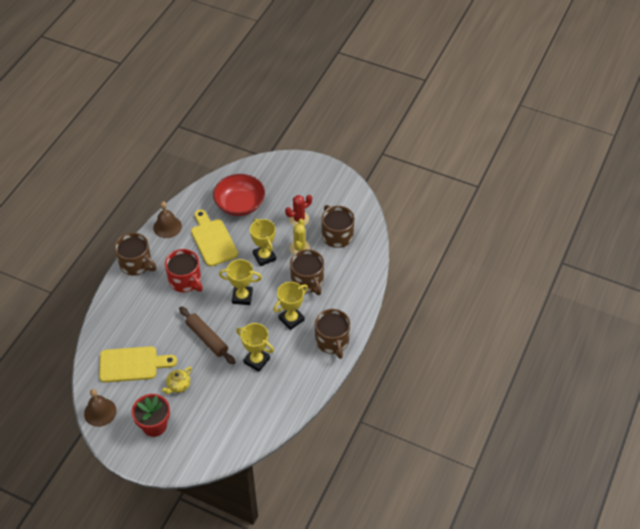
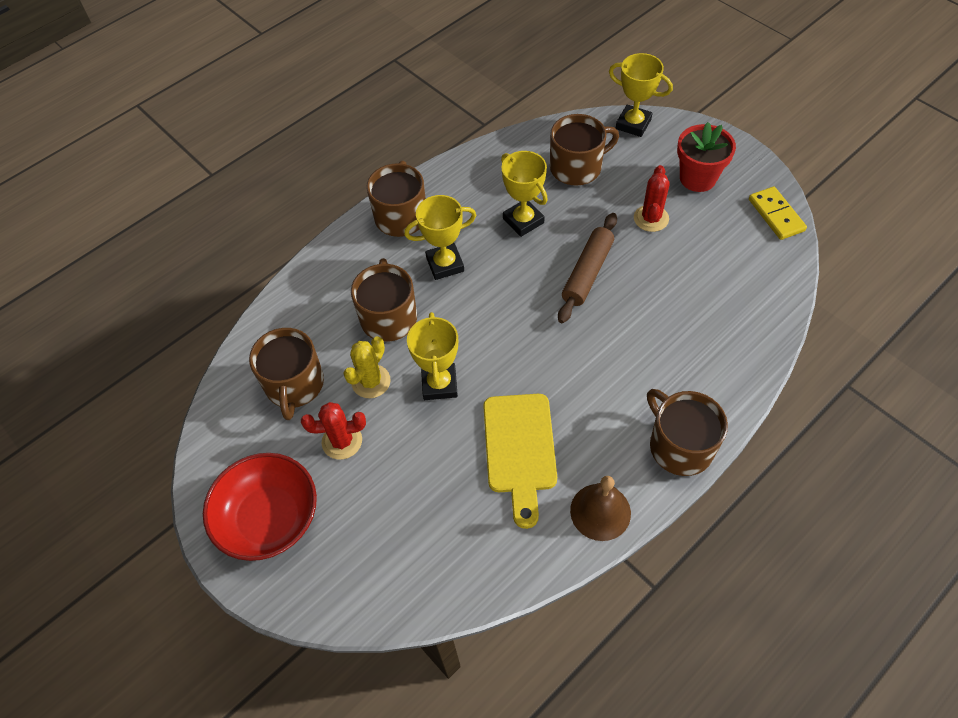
camera: 155 degrees left, 5 degrees up
brown bell [84,389,116,427] -> yellow domino [749,187,807,240]
yellow cutting board [99,346,177,383] -> none
yellow teapot [161,367,192,394] -> red cactus [634,165,670,232]
red mug [165,249,203,292] -> none
brown rolling pin [179,306,235,365] -> brown rolling pin turned 45 degrees clockwise [558,213,617,323]
red bowl [213,174,265,216] -> red bowl moved to [203,453,317,561]
yellow trophy [219,259,262,305] -> yellow trophy moved to [609,53,673,137]
none -> brown mug [550,114,619,186]

